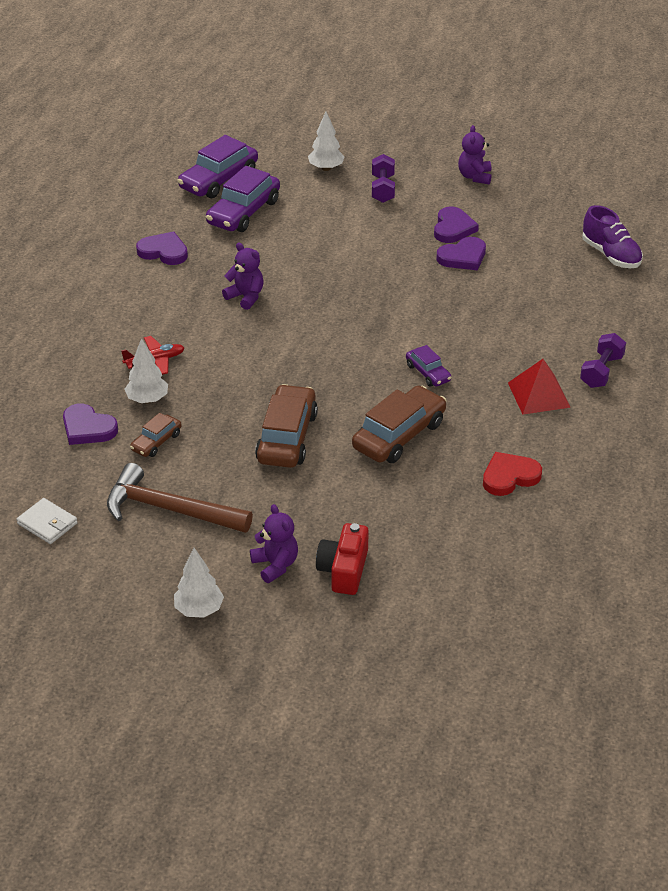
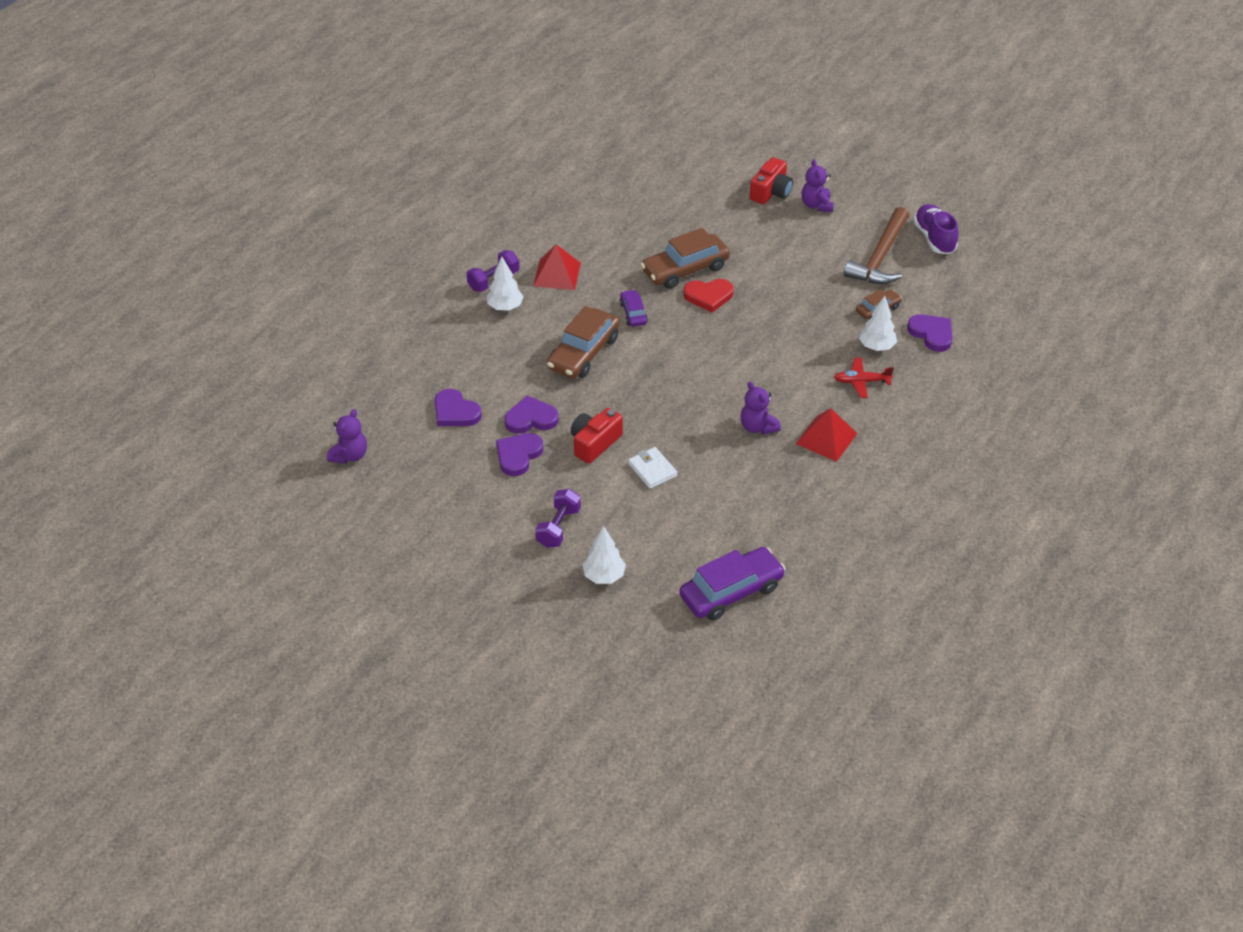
camera: 160 degrees left, 5 degrees up
white wallet [16,498,78,544] -> white wallet moved to [628,447,677,489]
brown hammer [107,463,253,533] -> brown hammer turned 75 degrees clockwise [844,207,909,284]
purple heart [136,231,188,265] -> purple heart moved to [435,389,482,426]
white tree [174,548,224,618] -> white tree moved to [487,257,523,311]
purple car [206,166,280,232] -> none
brown car [255,384,318,468] -> brown car moved to [547,306,620,379]
purple teddy bear [458,125,492,184] -> purple teddy bear moved to [327,409,367,464]
red heart [483,452,542,496] -> red heart moved to [683,279,734,312]
purple shoe [582,205,643,268] -> purple shoe moved to [913,204,959,254]
none -> red camera [571,408,623,464]
none -> red pyramid [796,408,858,462]

